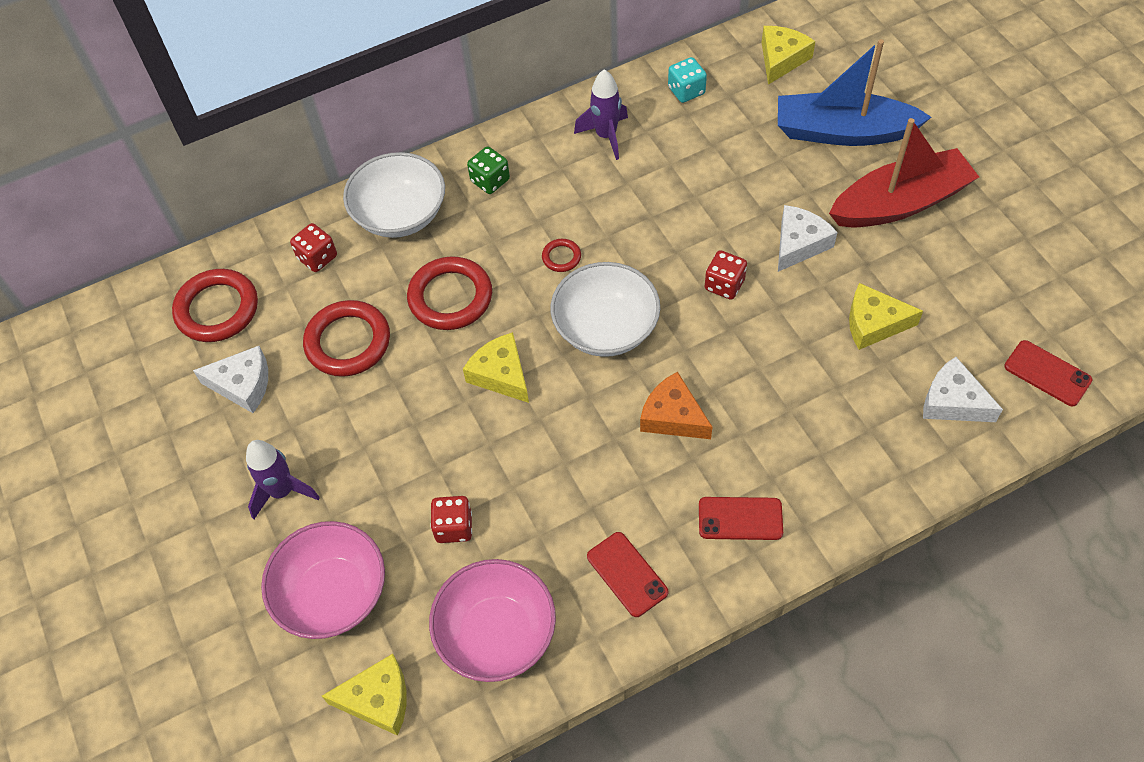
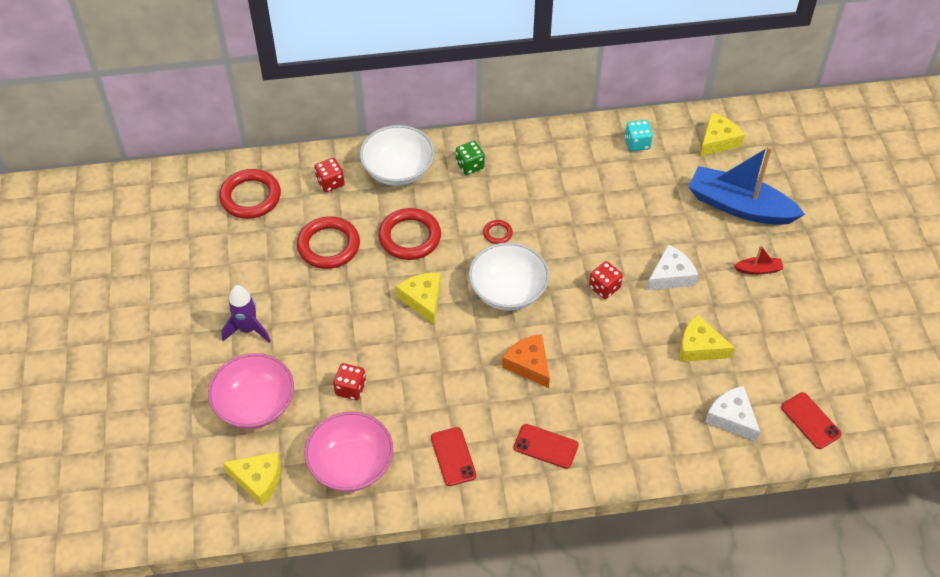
camera: 15 degrees right, 5 degrees down
white cheese [193,346,268,413] -> none
purple rocket [574,69,628,160] -> none
red boat [829,118,979,228] -> red boat [734,245,784,275], size x0.41

